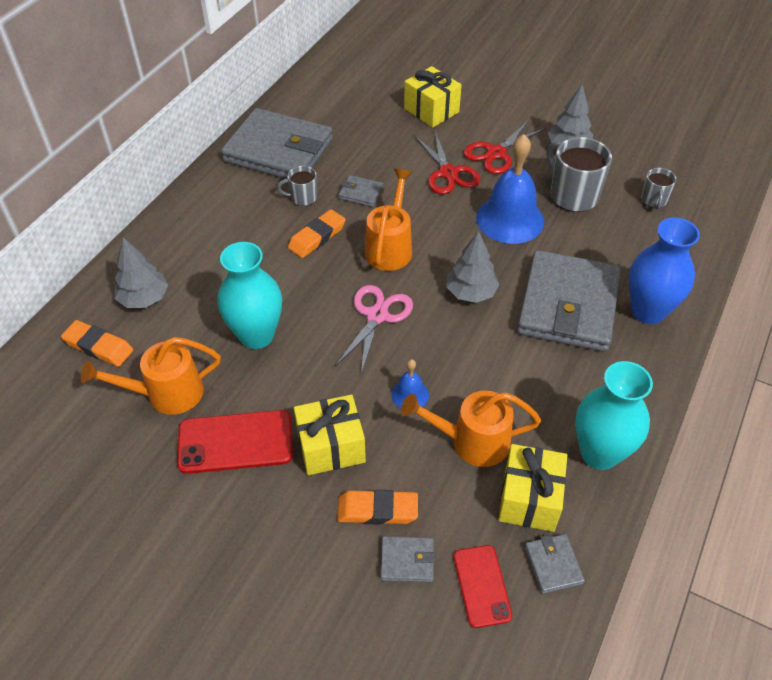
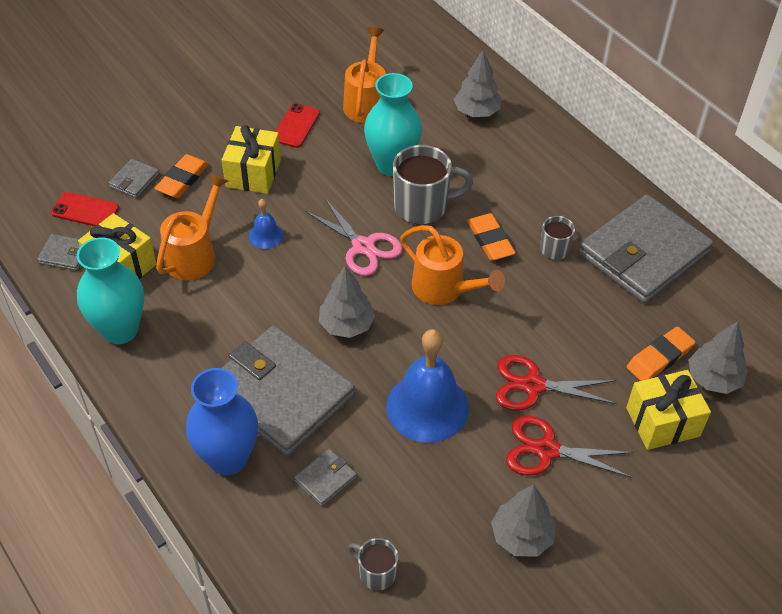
camera: 115 degrees right, 0 degrees up
orange eraser [61,320,133,367] -> orange eraser moved to [627,326,695,381]
red phone [177,410,293,474] -> red phone [275,103,320,148], size x0.63
grey wallet [338,175,383,207] -> grey wallet moved to [294,449,357,507]
red scissors [463,120,546,174] -> red scissors turned 60 degrees counterclockwise [506,415,634,478]
grey mug [547,137,612,212] -> grey mug moved to [393,145,473,225]
none -> grey tree [688,321,748,394]

